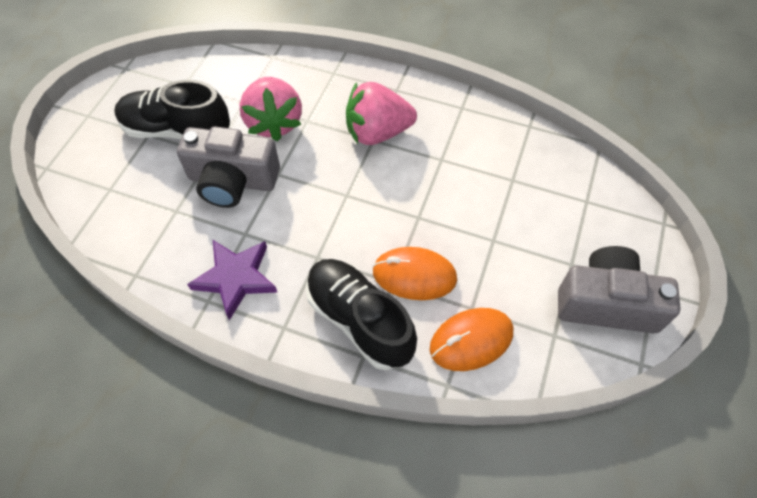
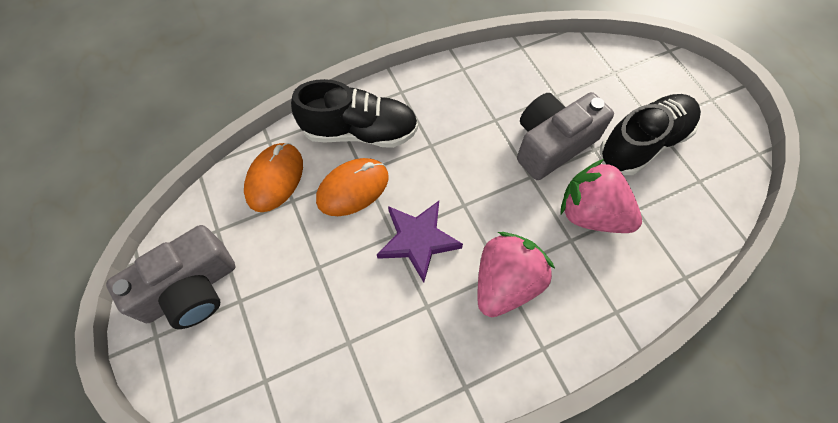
camera: 135 degrees right, 5 degrees up
purple star [187,240,277,320] -> purple star moved to [377,201,463,282]

